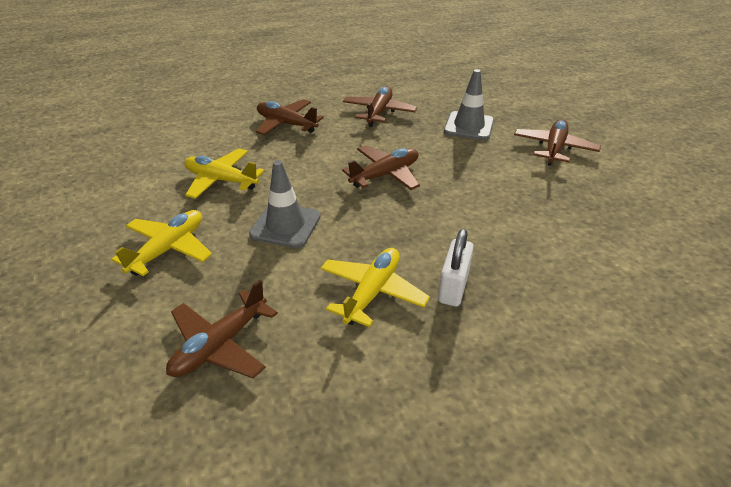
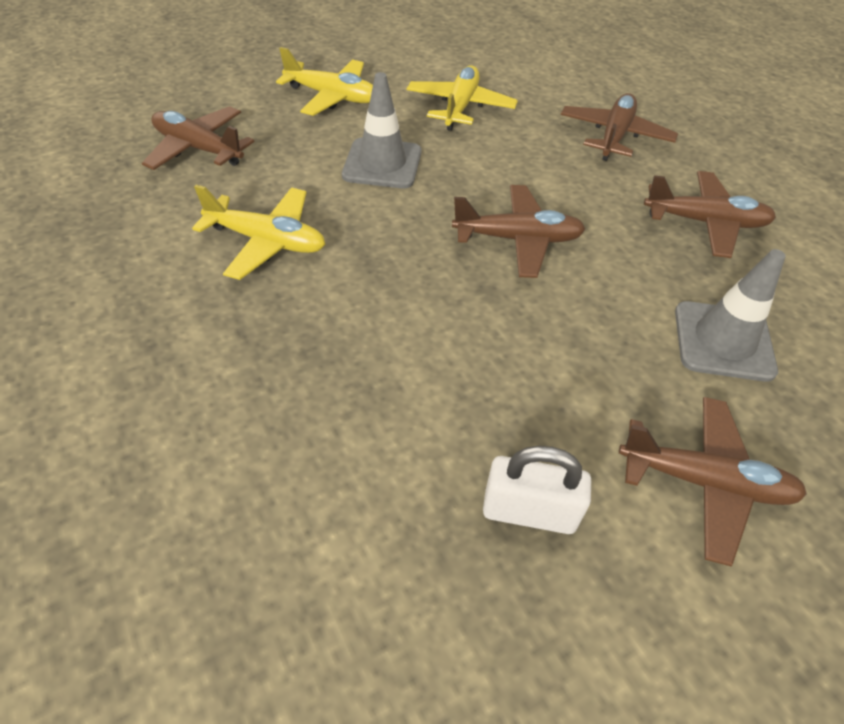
camera: 80 degrees right, 10 degrees up
brown plane [342,145,420,190] -> brown plane turned 45 degrees counterclockwise [452,185,585,278]
white padlock [438,229,474,307] -> white padlock moved to [483,446,591,534]

